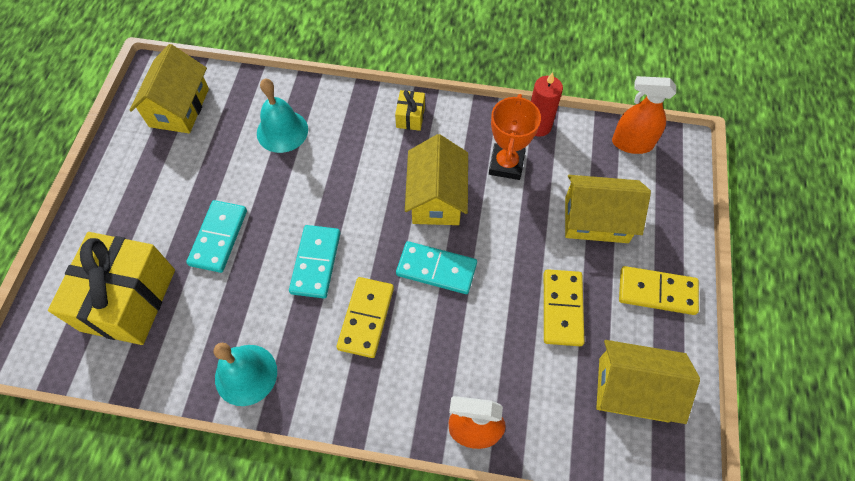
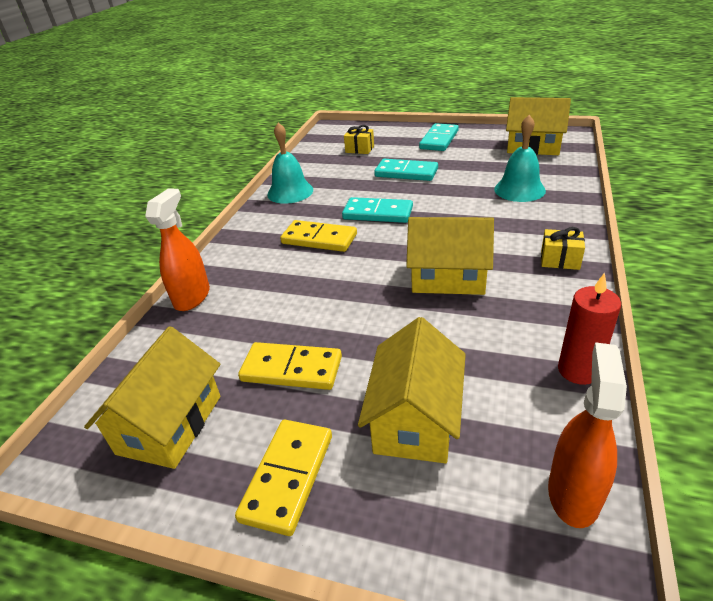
camera: 100 degrees right, 25 degrees down
yellow gift [48,232,175,345] -> yellow gift [344,125,374,154], size x0.42
turquoise domino [396,241,477,294] -> turquoise domino moved to [419,123,459,151]
orange trophy [489,94,541,180] -> none

